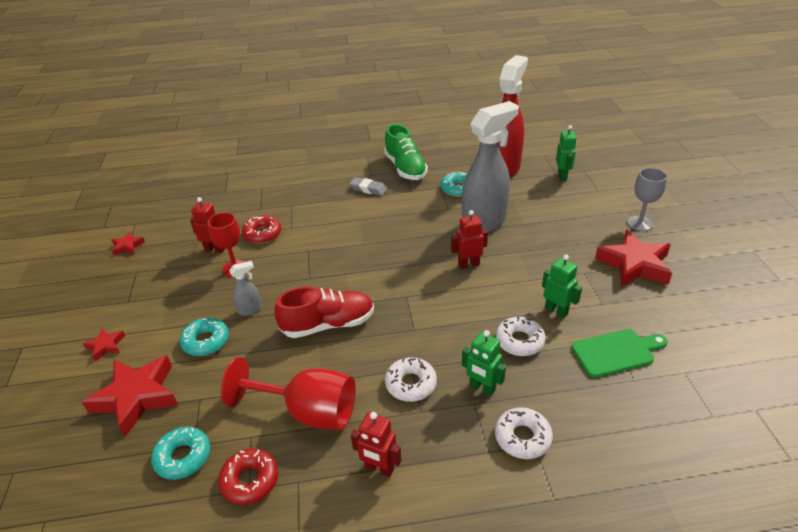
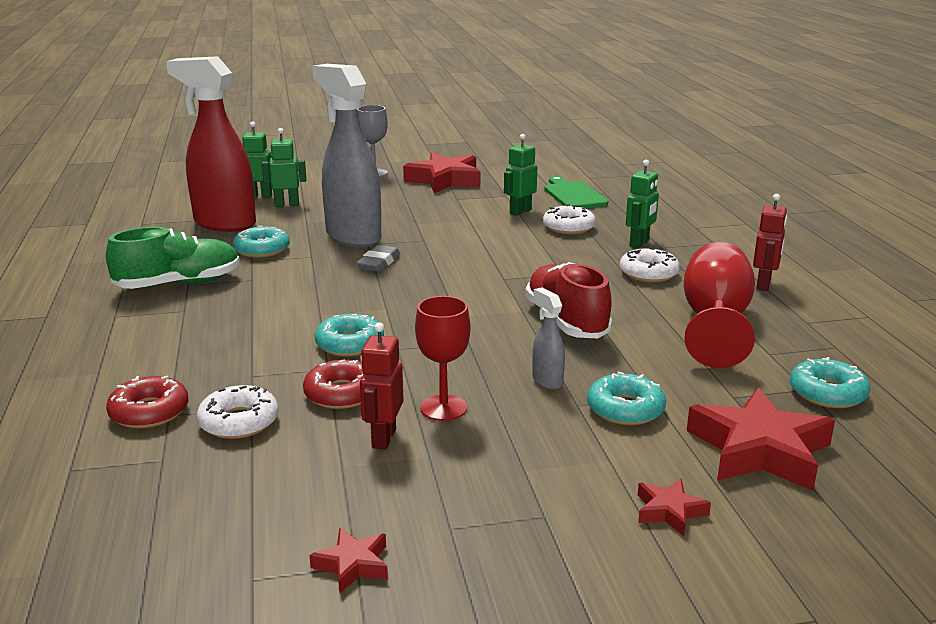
camera: 95 degrees left, 15 degrees down
red donut [218,448,278,505] -> red donut moved to [106,376,189,428]
grey eraser [349,177,387,196] -> grey eraser moved to [357,245,400,272]
red robot [451,210,488,269] -> none
white donut [495,407,553,459] -> white donut moved to [197,385,279,439]
none -> green robot [262,128,306,207]
none -> turquoise donut [315,314,384,357]

